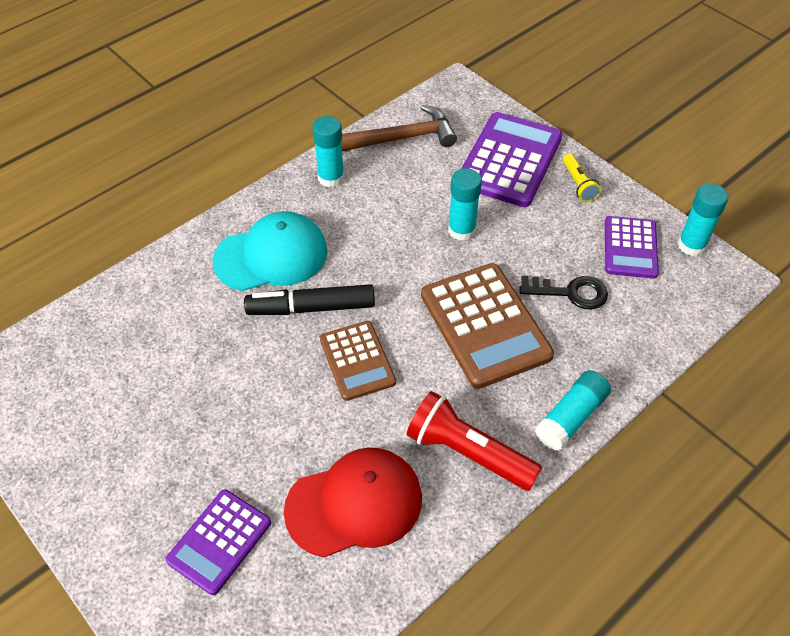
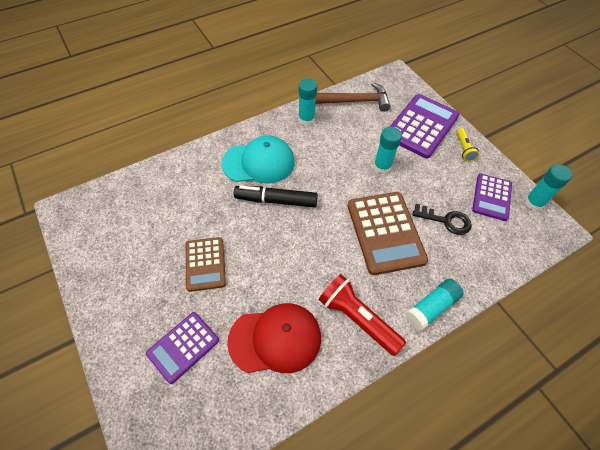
camera: 10 degrees right, 5 degrees up
brown calculator [320,321,396,401] -> brown calculator moved to [186,237,226,292]

